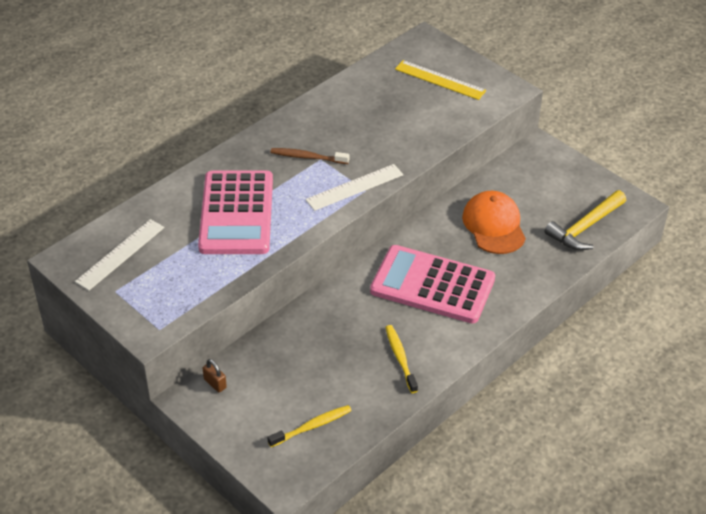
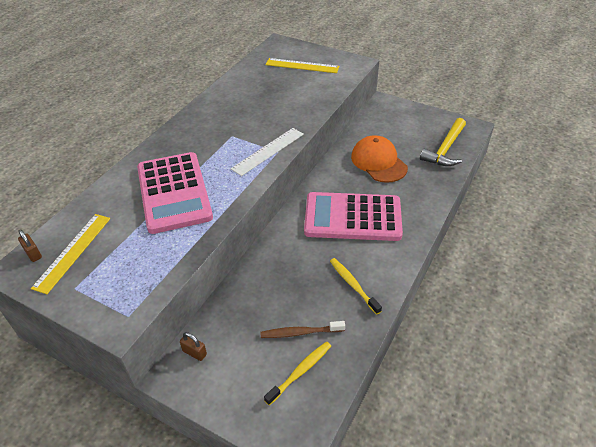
camera: 15 degrees left, 0 degrees up
white ruler [75,219,164,291] -> yellow ruler [31,214,111,294]
brown toothbrush [270,148,350,164] -> brown toothbrush moved to [260,321,345,338]
none -> brown padlock [18,230,42,262]

